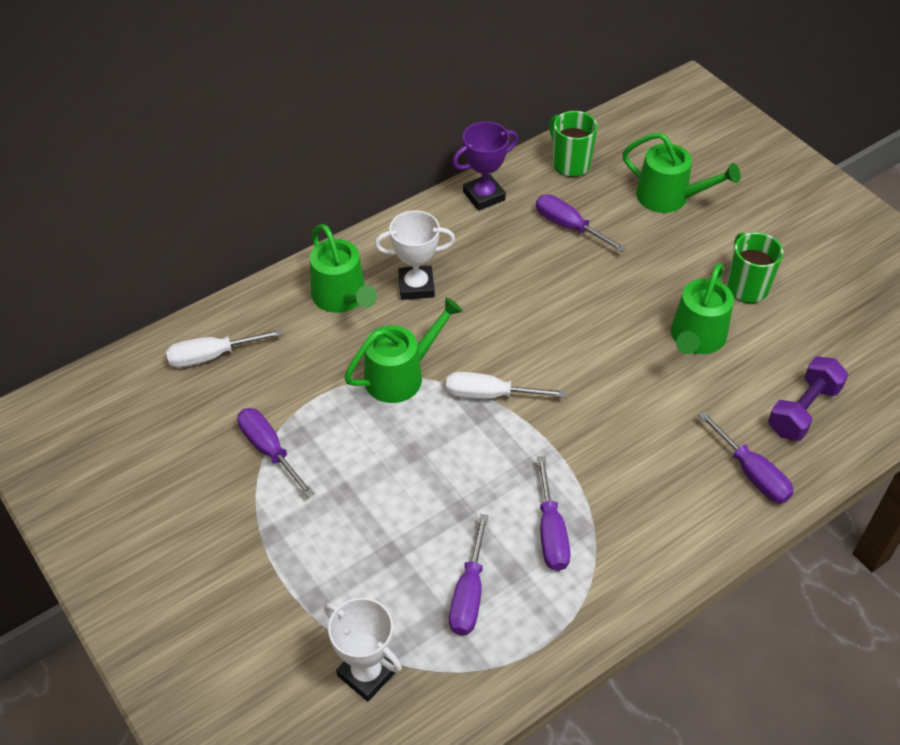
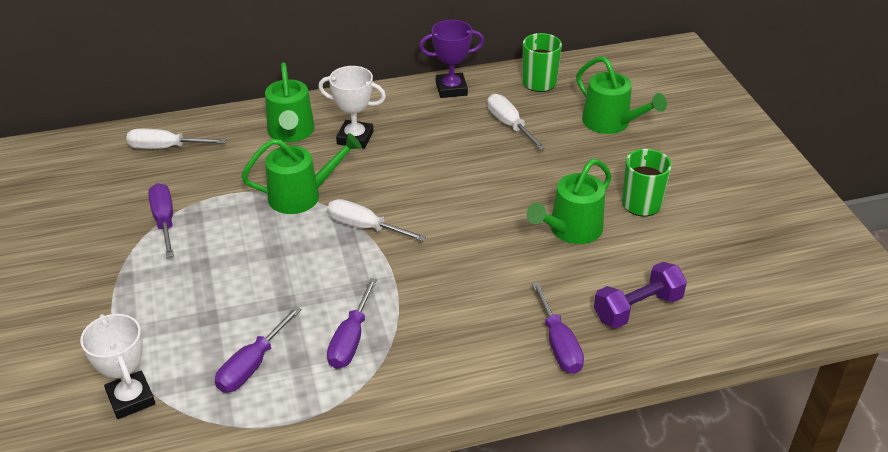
camera: 20 degrees right, 10 degrees down
purple screwdriver [536,194,627,252] -> white screwdriver [487,94,546,150]

